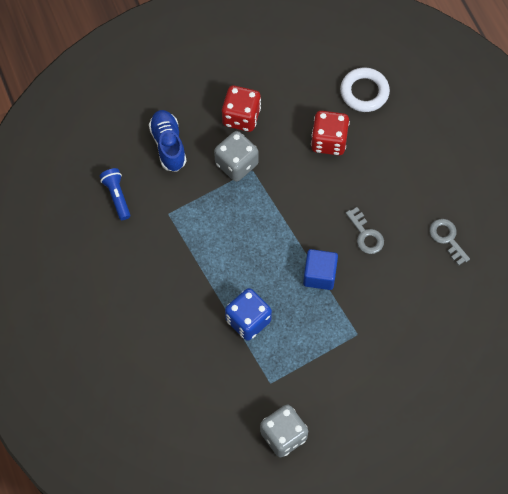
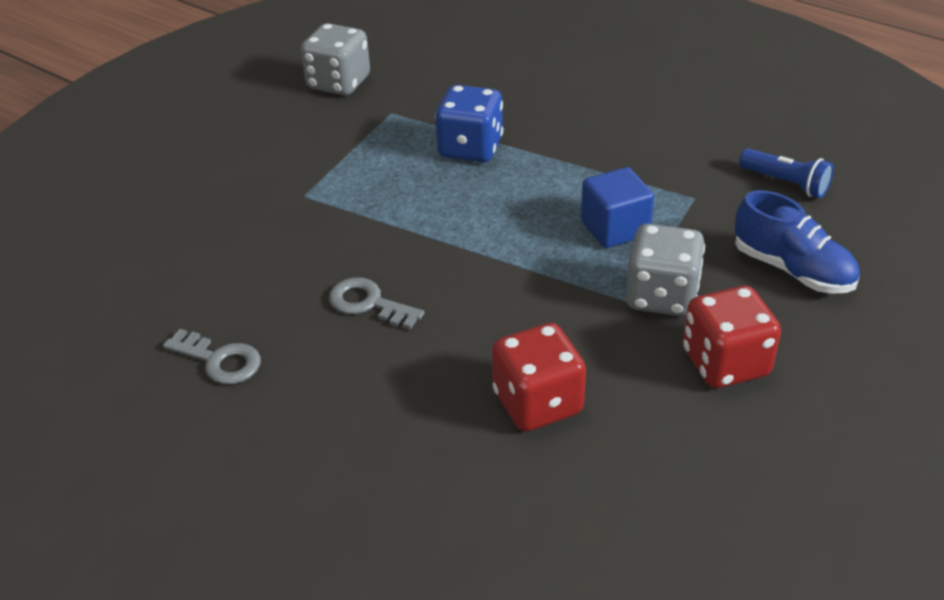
camera: 150 degrees right, 25 degrees down
blue cube [303,249,338,290] -> blue cube moved to [581,167,654,248]
white ring [340,67,390,112] -> none

